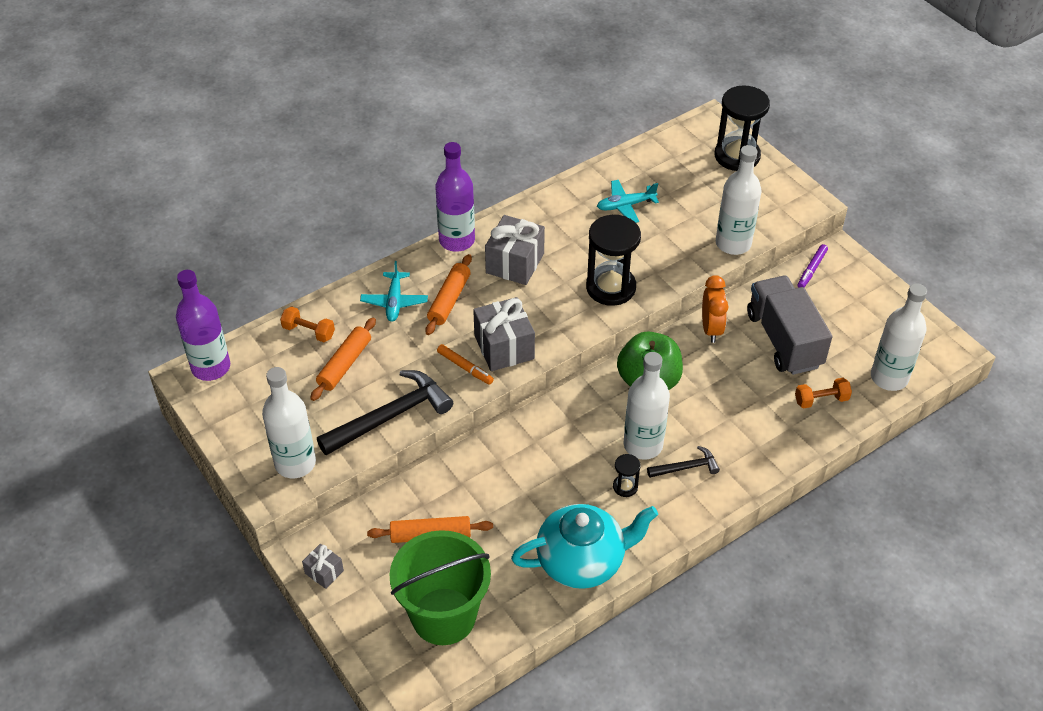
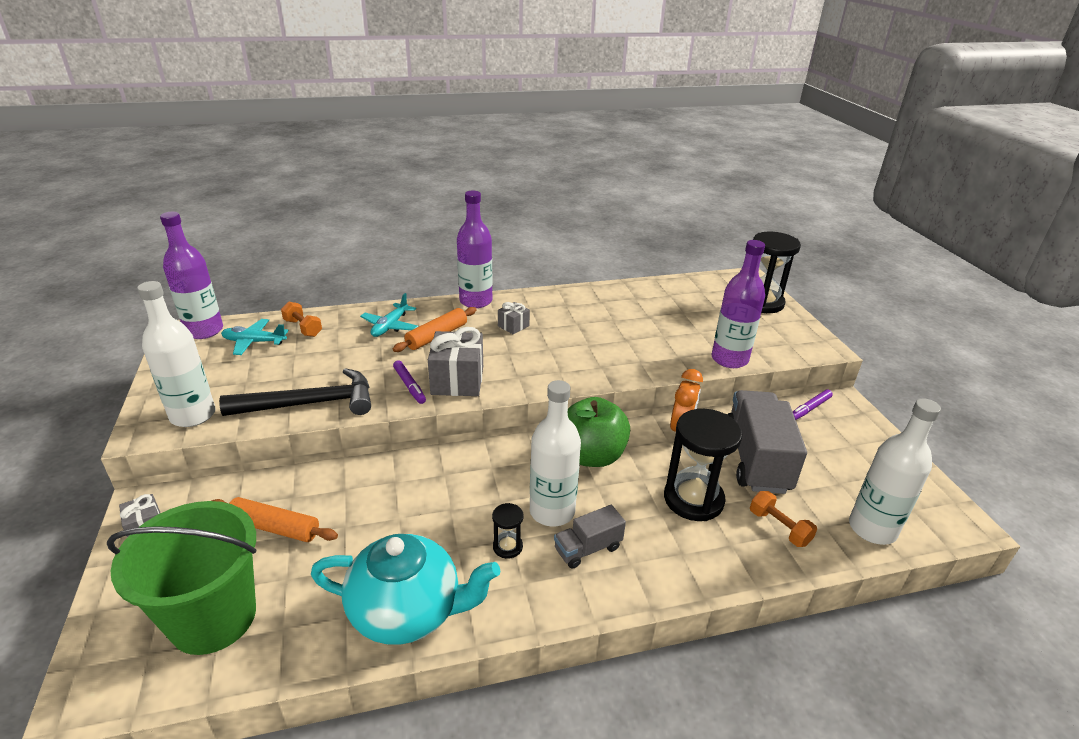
camera: 20 degrees right, 15 degrees down
orange rolling pin [310,317,376,401] -> none
orange marker [437,344,494,385] -> purple marker [393,360,426,404]
grey gift [485,215,545,285] -> grey gift [498,302,530,334], size x0.52
black hourglass [586,215,641,306] -> black hourglass moved to [664,409,742,521]
turquoise plane [597,180,659,223] -> turquoise plane moved to [221,319,289,355]
black hammer [647,446,720,478] -> grey truck [554,505,626,569]
white bottle [716,145,762,255] -> purple bottle [711,240,765,368]
orange dumbbell [795,378,852,409] -> orange dumbbell turned 45 degrees clockwise [750,491,817,547]

